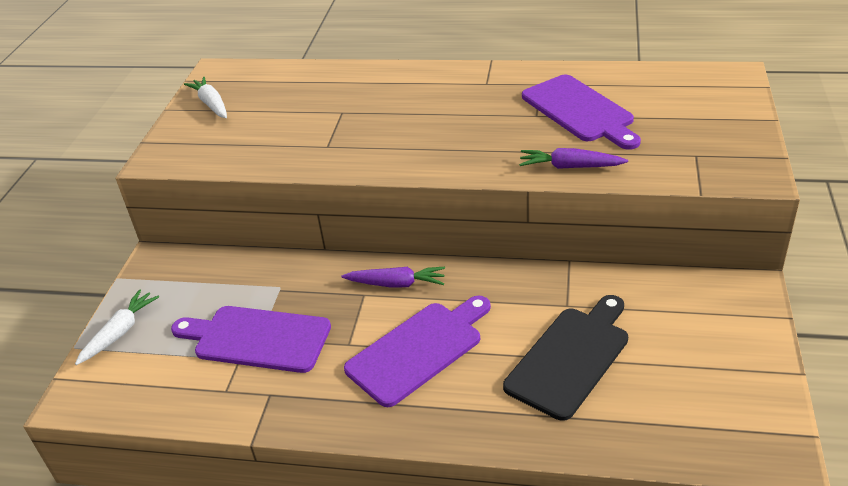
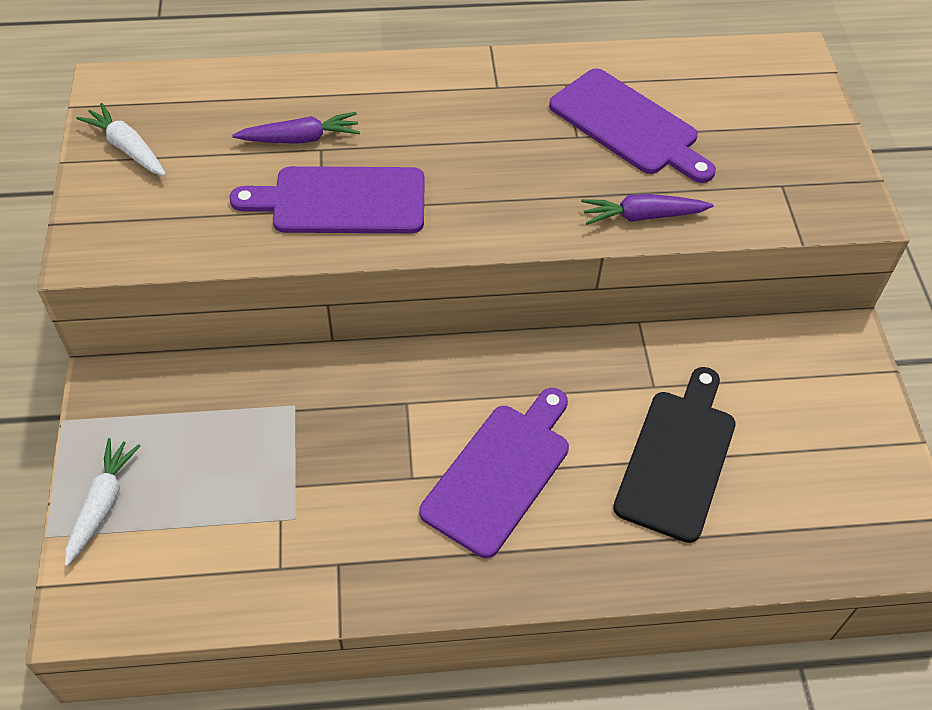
camera: 20 degrees left, 15 degrees up
purple cutting board [171,306,331,373] -> purple cutting board moved to [229,166,425,233]
purple carrot [341,267,445,288] -> purple carrot moved to [232,112,360,144]

